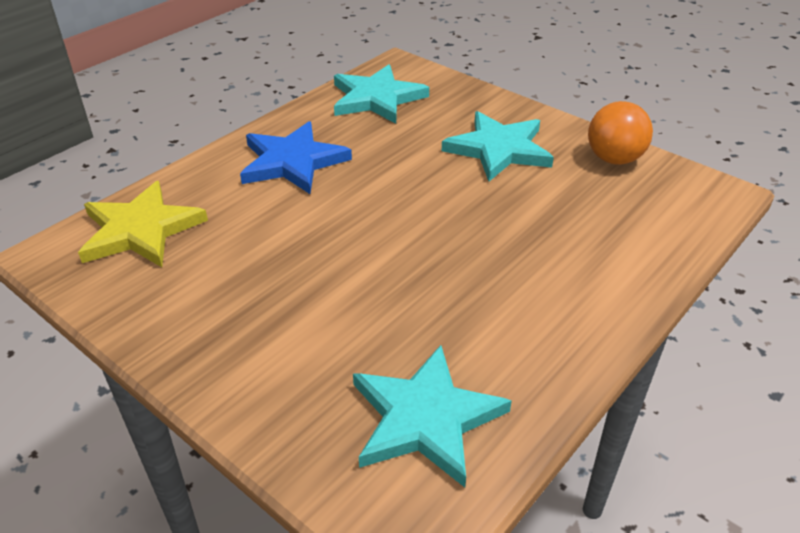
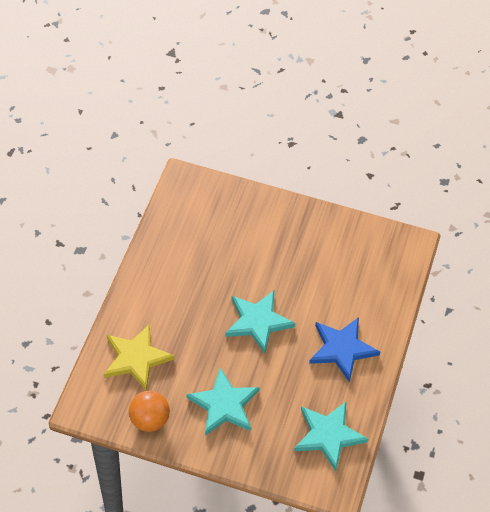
camera: 155 degrees right, 15 degrees up
yellow star [78,181,208,267] -> yellow star moved to [104,324,174,391]
turquoise star [353,345,512,487] -> turquoise star moved to [225,291,296,354]

